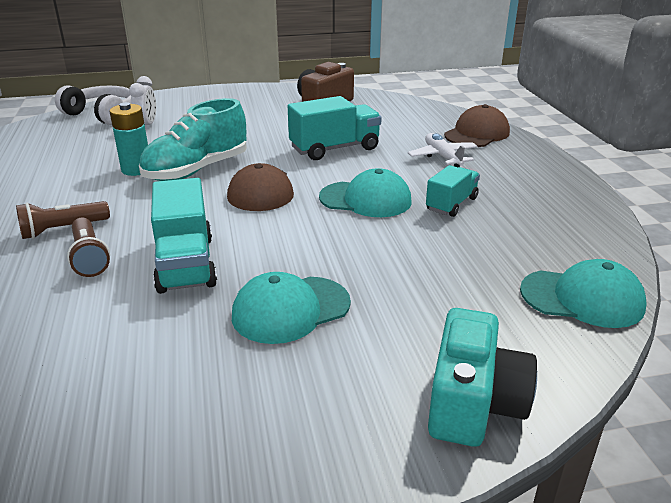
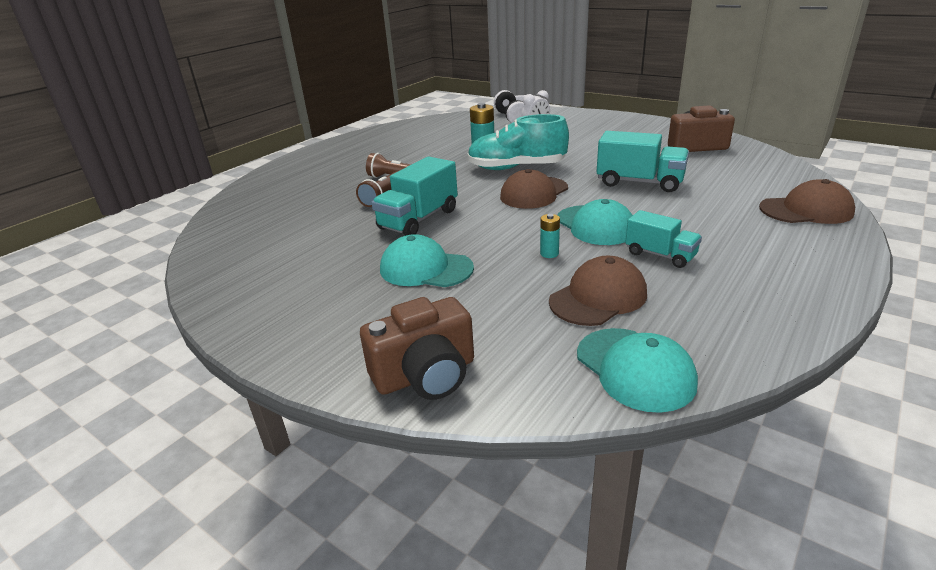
camera: 50 degrees right, 0 degrees up
white plane [408,133,478,167] -> none
turquoise truck [426,165,480,217] -> turquoise truck turned 45 degrees clockwise [625,210,702,268]
turquoise camera [428,308,537,447] -> brown camera [360,297,474,400]
none -> turquoise battery [540,214,560,258]
none -> brown cap [549,255,647,326]

